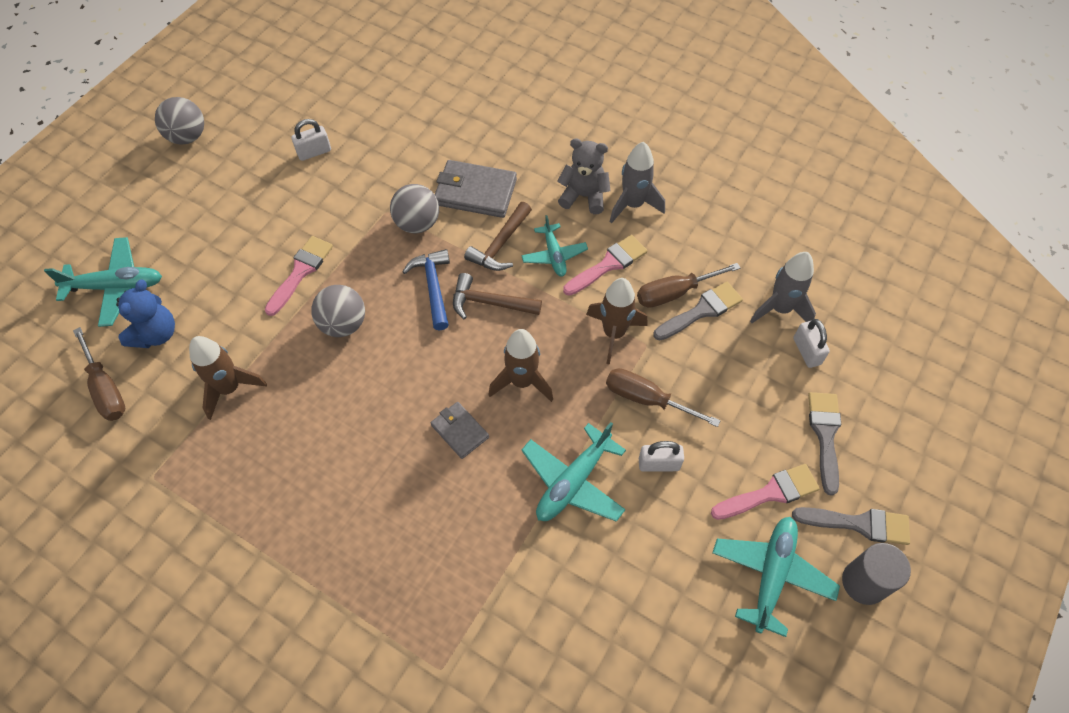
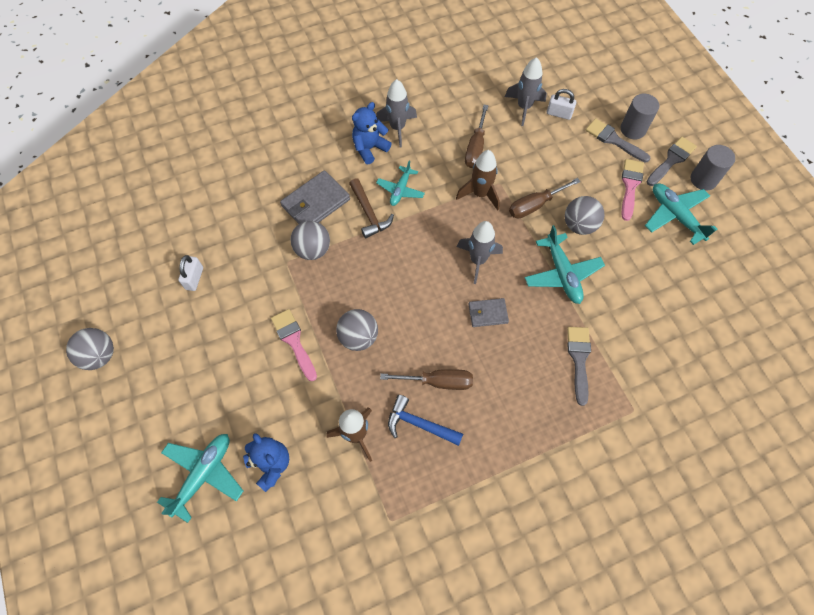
camera: 55 degrees left, 5 degrees up
brown screwdriver [73,327,125,421] -> brown screwdriver moved to [380,369,473,390]
blue hammer [402,249,450,330] -> blue hammer moved to [388,395,463,446]
brown hammer [453,273,542,319] -> none
brown rocket [488,329,553,402] -> grey rocket [457,221,503,284]
turquoise plane [521,215,588,277] -> turquoise plane turned 90 degrees clockwise [376,161,425,206]
grey teddy bear [557,139,611,214] -> blue teddy bear [352,102,392,164]
pink brush [563,235,647,296] -> none
white padlock [639,441,684,472] -> grey ball [565,196,604,235]
grey brush [653,282,743,341] -> grey brush moved to [567,327,591,406]
none -> grey cylinder [621,94,659,139]

